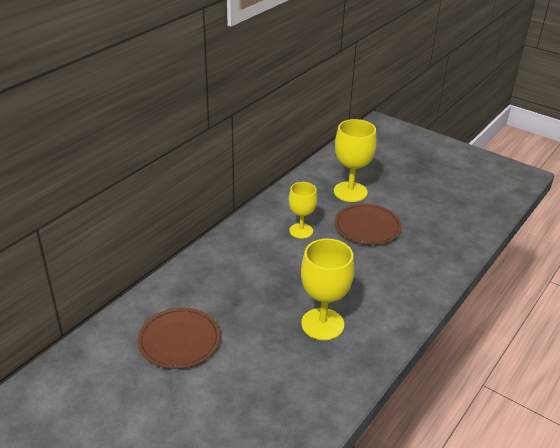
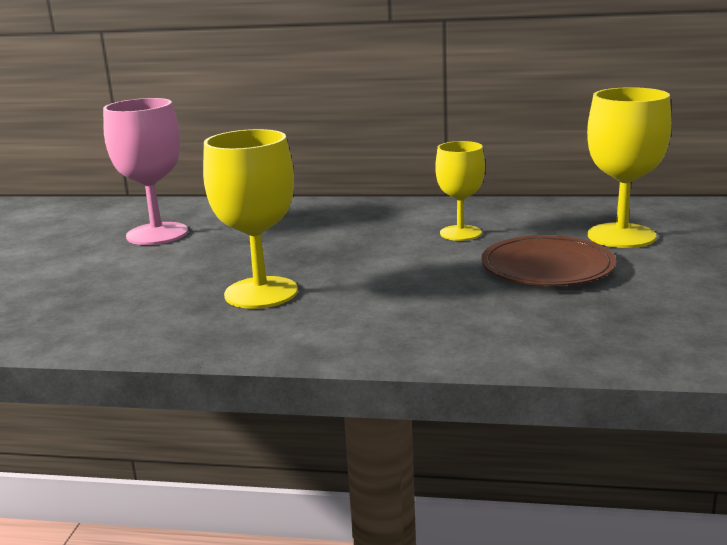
camera: 65 degrees right, 15 degrees down
brown plate [137,308,220,369] -> pink goblet [103,98,188,245]

